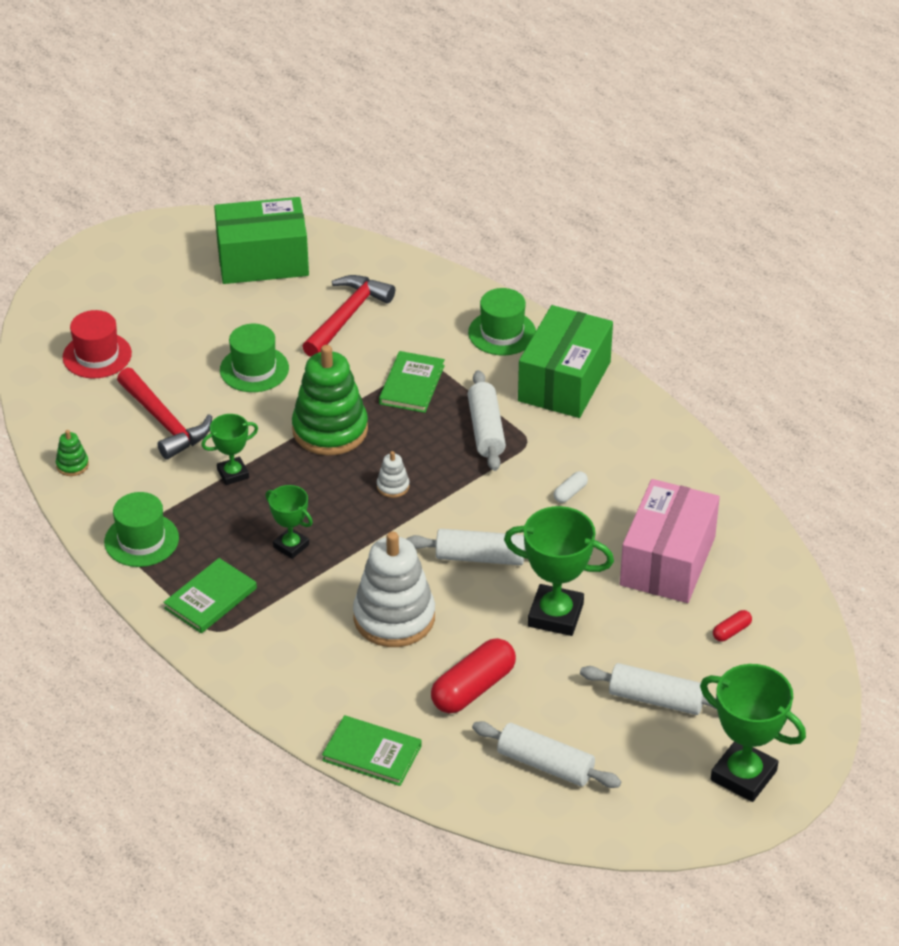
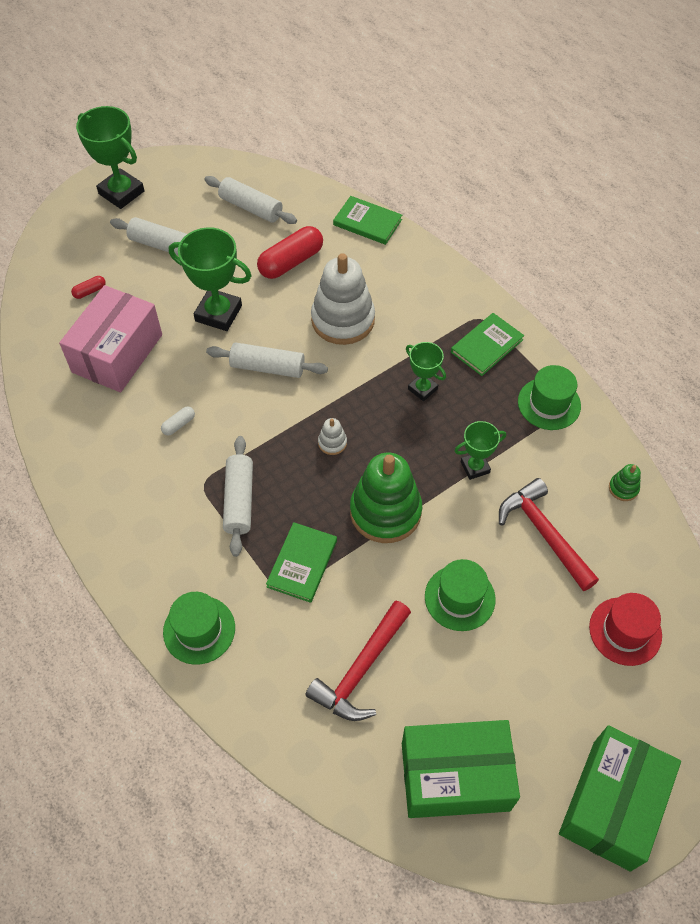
camera: 175 degrees left, 15 degrees up
green box [518,305,613,418] -> green box moved to [559,725,681,872]

